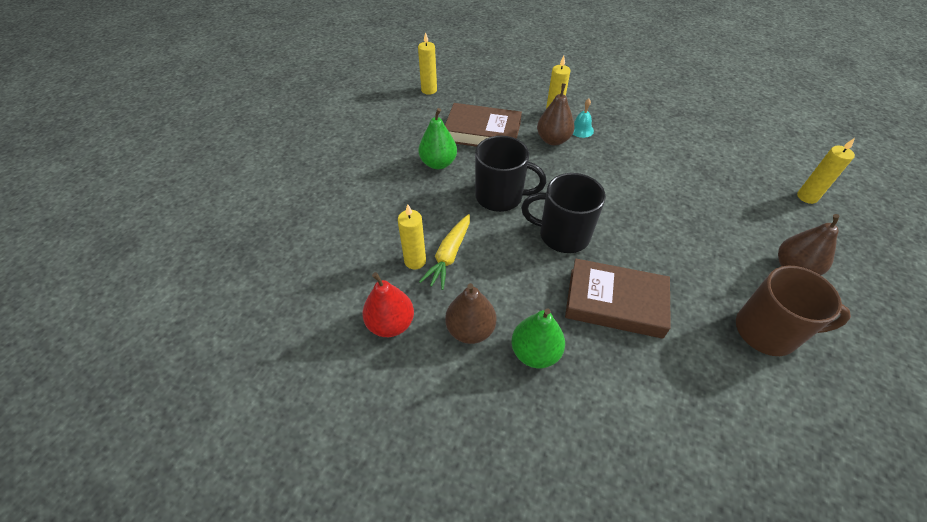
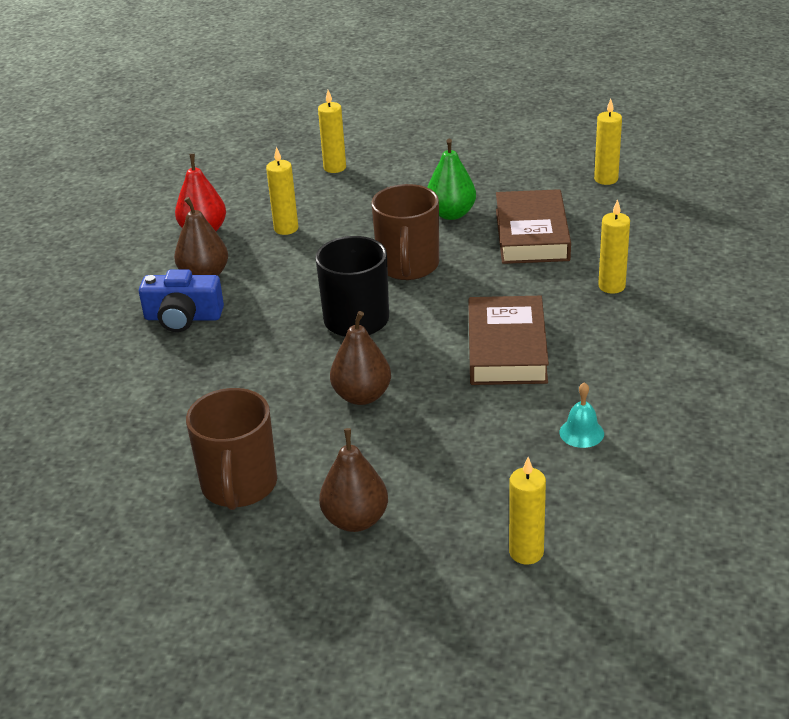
camera: 80 degrees right, 15 degrees down
yellow carrot [419,214,470,290] -> none
black mug [475,136,546,212] -> brown mug [371,184,439,280]
green pear [511,308,565,368] -> blue camera [139,269,224,332]
brown pear [537,83,575,145] -> brown pear moved to [330,311,391,405]
brown book [565,258,671,339] -> brown book moved to [468,296,549,385]
turquoise bell [573,99,594,138] -> turquoise bell moved to [559,382,604,448]
none -> yellow candle [318,90,346,173]

